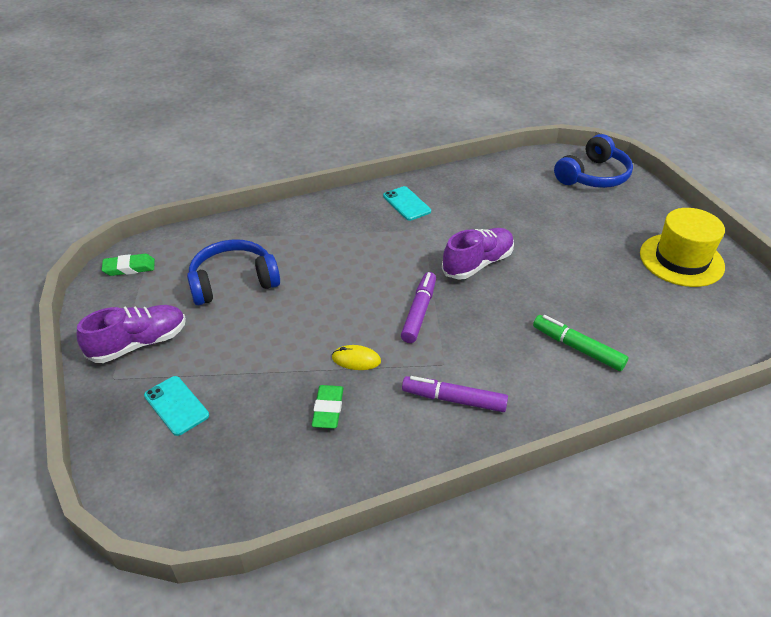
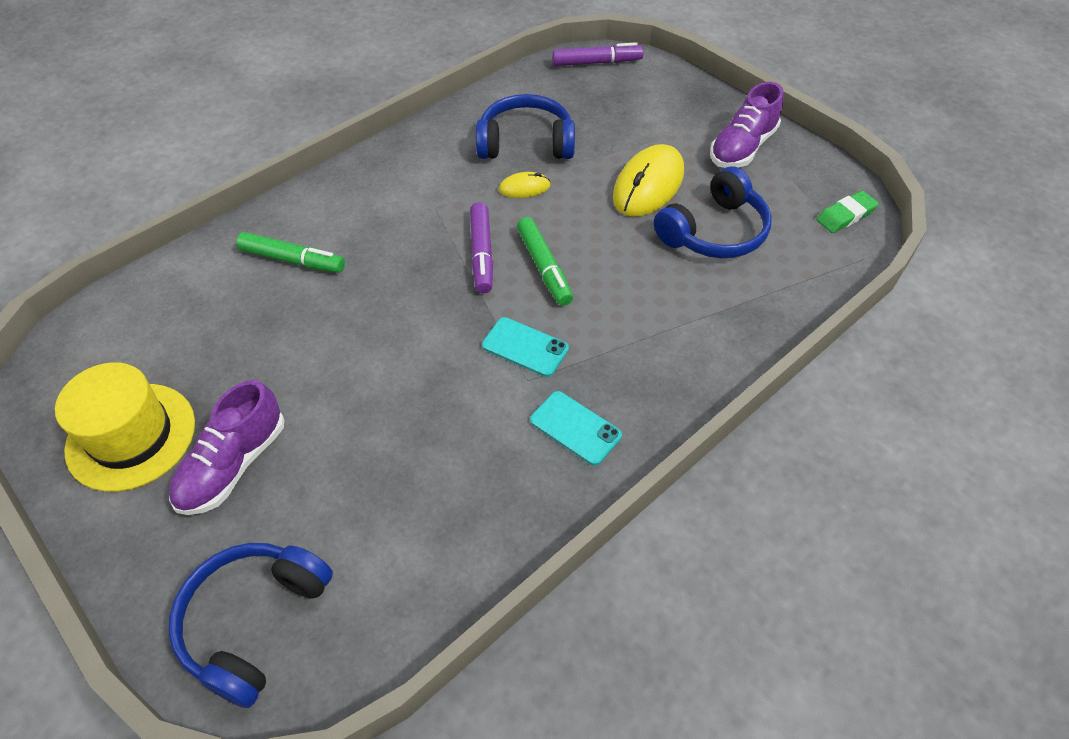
camera: 160 degrees right, 10 degrees up
turquoise phone [144,376,209,436] -> turquoise phone moved to [482,317,569,377]
green eraser [312,385,344,429] -> blue headphones [476,94,575,159]
purple marker [402,376,508,412] -> purple marker moved to [552,42,644,66]
purple shoe [442,228,514,280] -> purple shoe moved to [169,380,284,515]
none -> green marker [517,217,573,306]
none -> yellow mouse [613,144,684,217]

